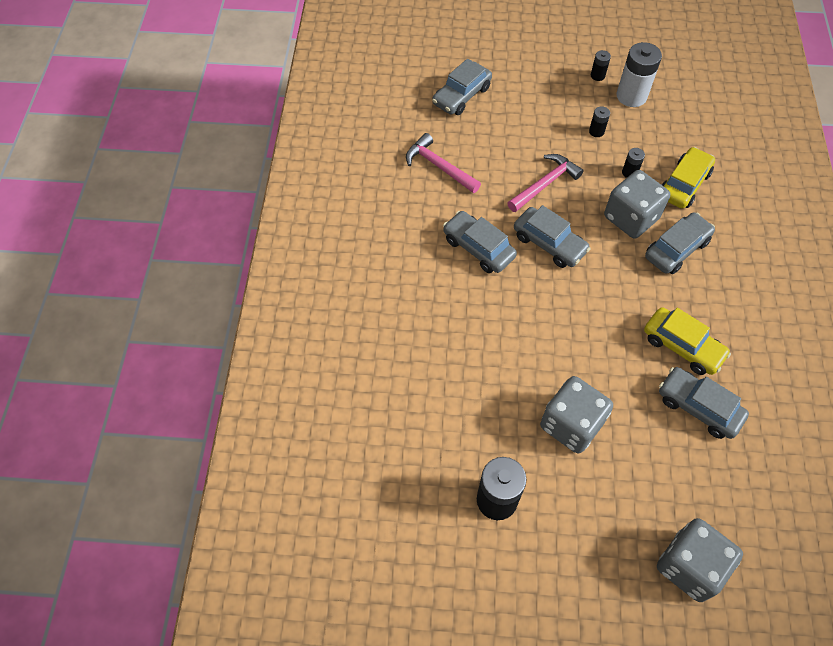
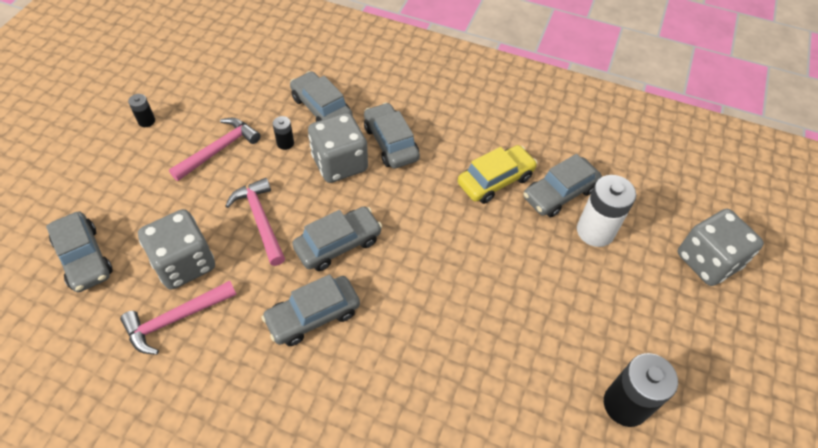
camera: 75 degrees left, 5 degrees down
grey dice [540,376,613,453] -> grey dice moved to [138,209,215,290]
black battery [589,106,610,137] -> pink hammer [169,118,260,181]
white battery [616,42,662,107] -> white battery moved to [577,175,636,247]
yellow car [662,147,715,209] -> grey car [290,71,353,122]

